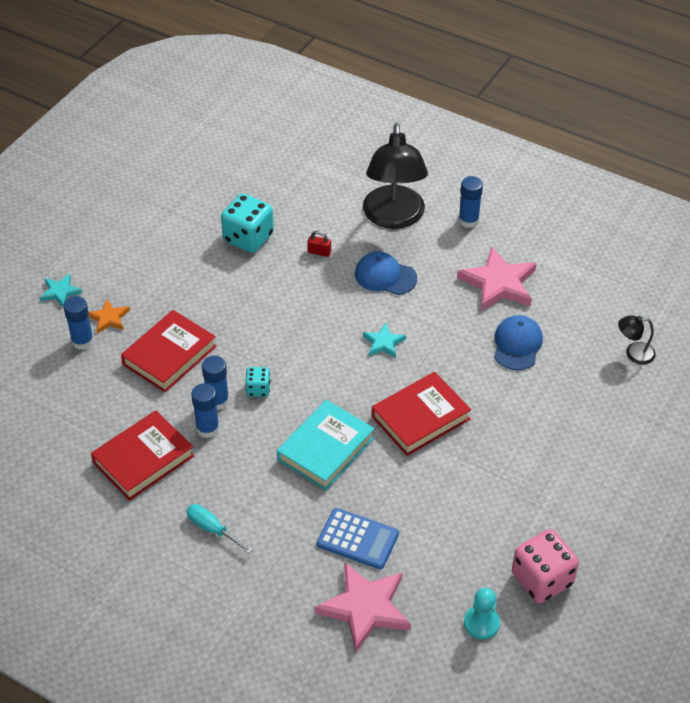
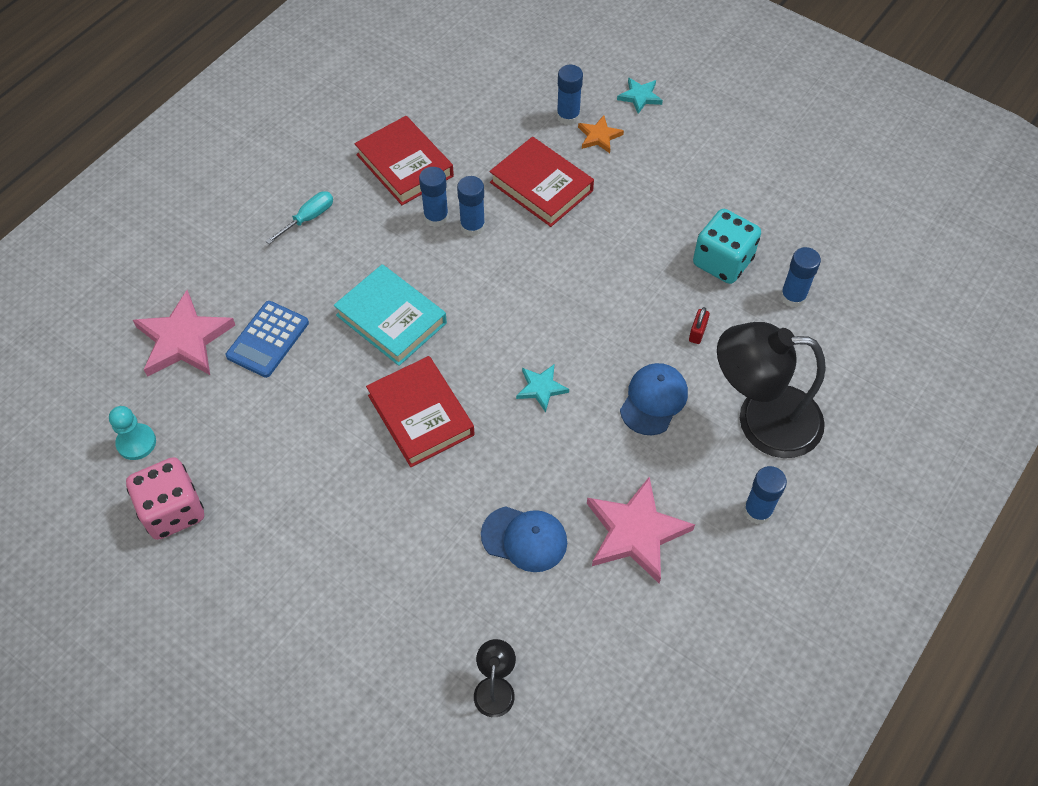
camera: 95 degrees right, 10 degrees up
turquoise dice [245,367,271,397] -> none
none -> blue glue stick [780,247,821,307]

